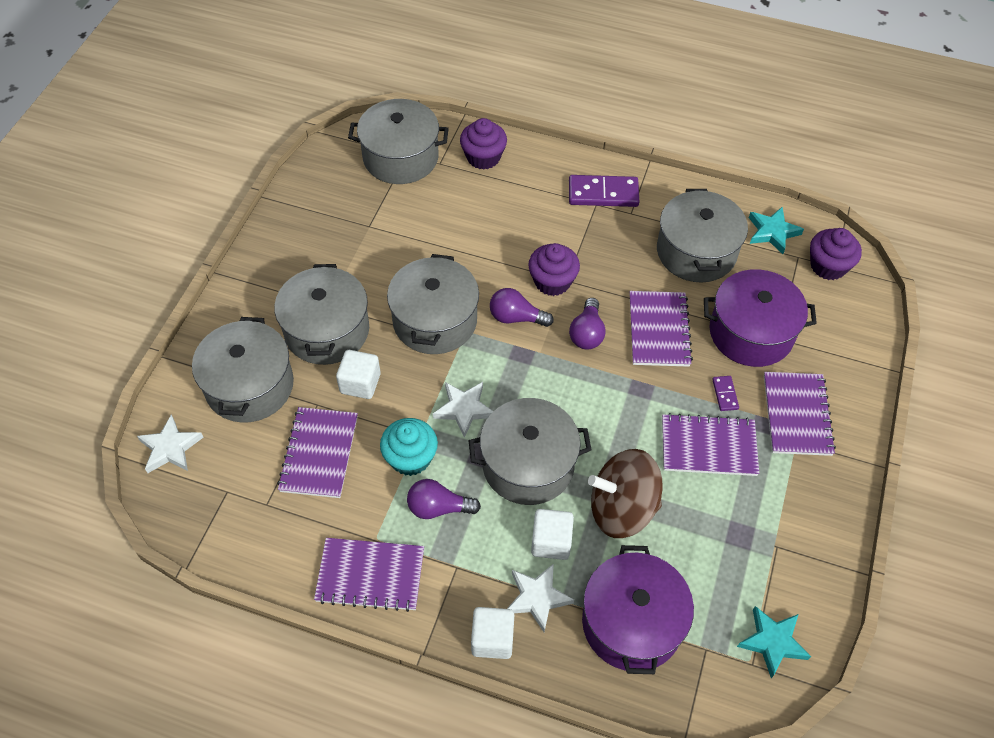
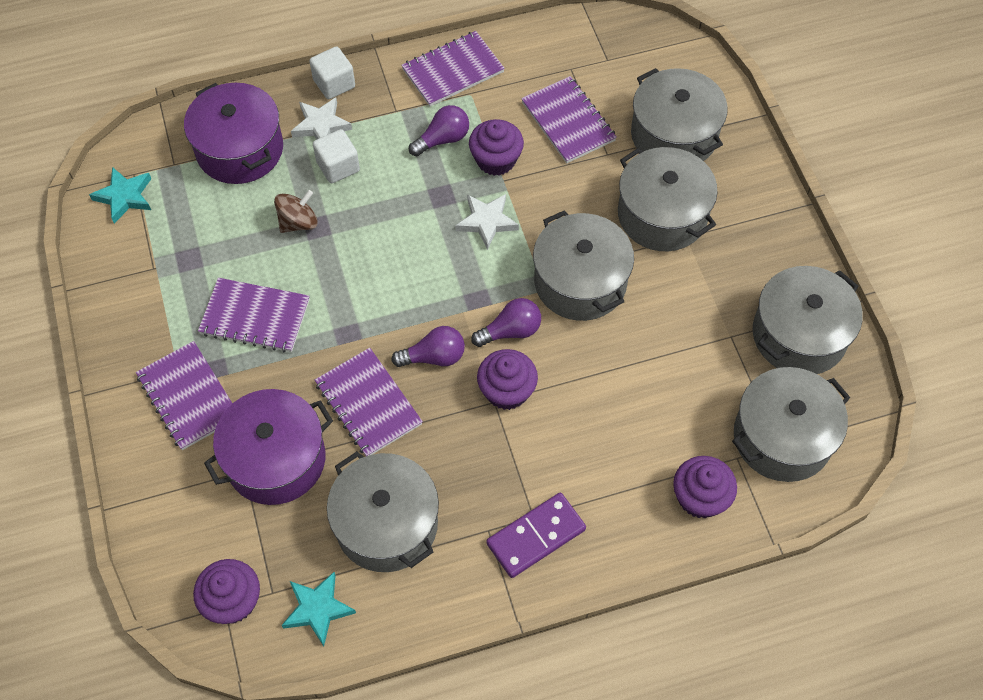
camera: 145 degrees right, 5 degrees up
white star [137,415,204,473] -> none
white cube [336,350,381,399] -> none
turquoise cupcake [380,418,438,476] -> purple cupcake [469,119,524,176]
grey pot [468,398,591,505] -> grey pot moved to [753,266,863,374]
purple light bulb [569,298,606,350] -> purple light bulb turned 105 degrees clockwise [391,326,465,367]
brown spinning top [588,449,663,538] -> brown spinning top [274,190,318,233], size x0.58
purple notebook [662,413,759,476] -> purple notebook turned 45 degrees clockwise [198,278,310,353]
purple domino [712,376,739,411] -> none

